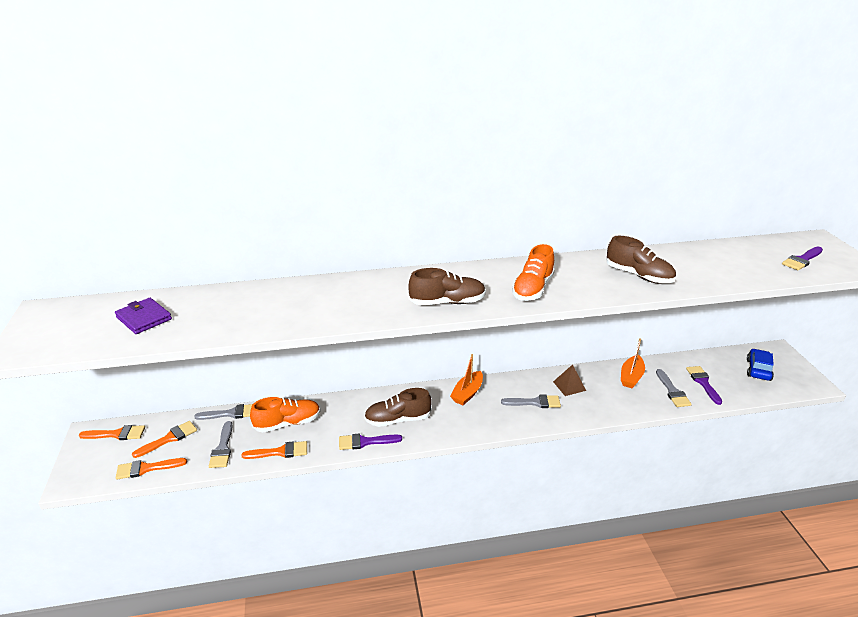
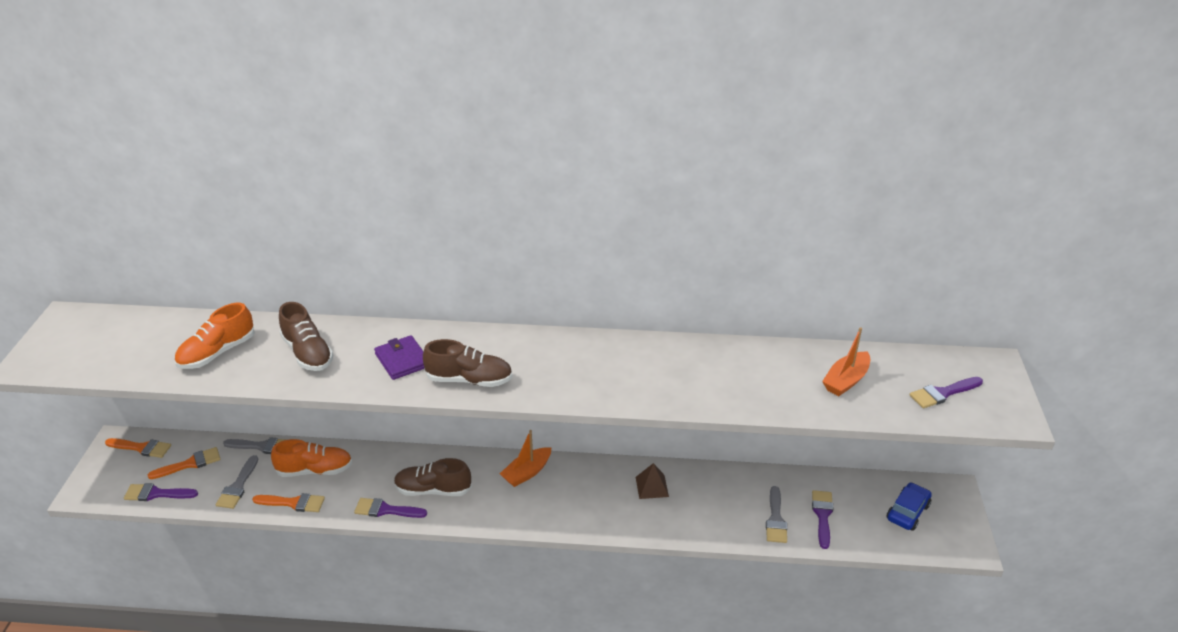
camera: 15 degrees right, 5 degrees up
purple wallet [115,298,172,334] -> purple wallet moved to [374,335,424,380]
orange brush [116,458,187,479] -> purple brush [124,483,198,501]
grey brush [501,395,561,408] -> none
orange shoe [512,244,555,301] -> orange shoe moved to [174,303,255,369]
brown shoe [607,236,676,284] -> brown shoe moved to [279,302,333,371]
orange boat [621,338,645,388] -> orange boat moved to [822,327,870,396]

